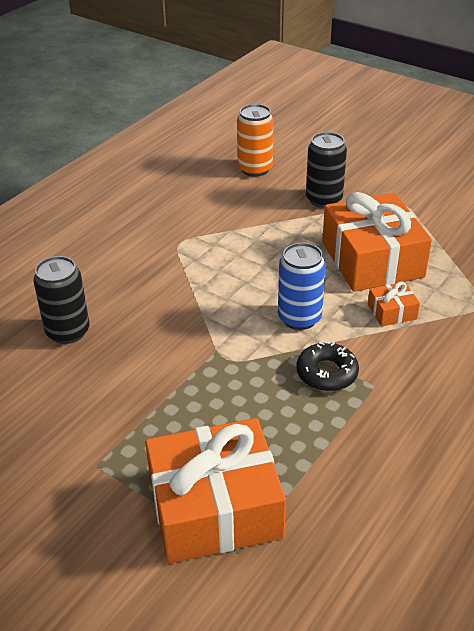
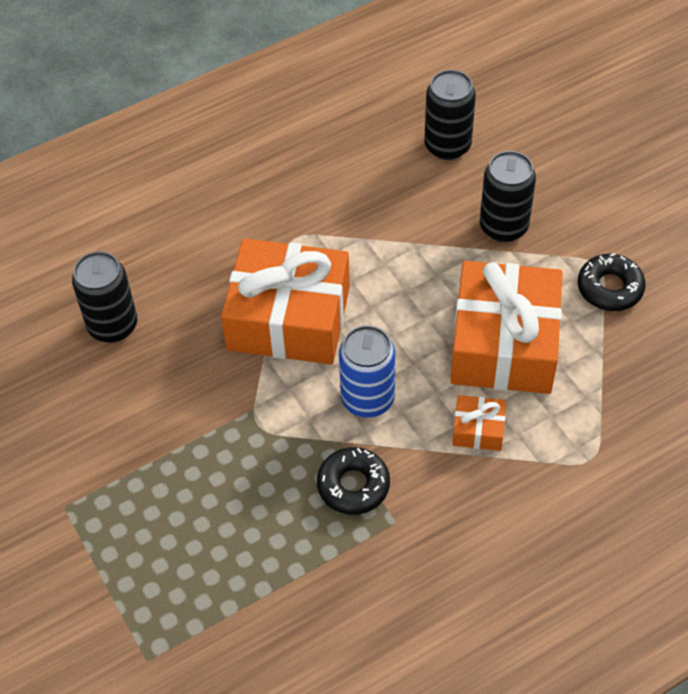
camera: 25 degrees right, 15 degrees up
orange gift [145,418,286,563] -> orange gift moved to [221,238,350,364]
orange can [237,104,274,177] -> black can [424,70,476,160]
none -> black donut [578,253,646,311]

